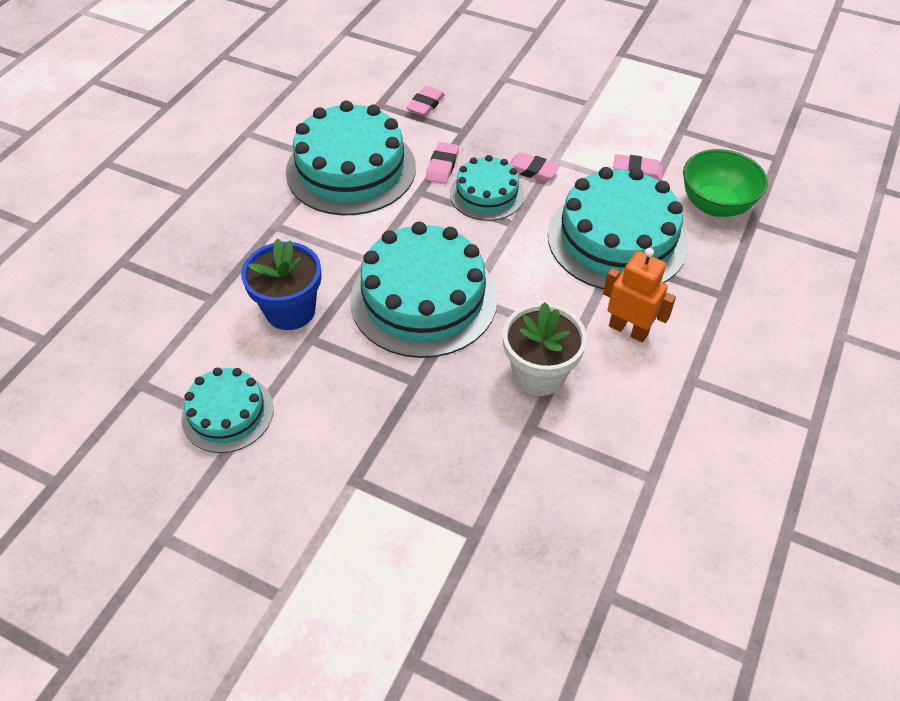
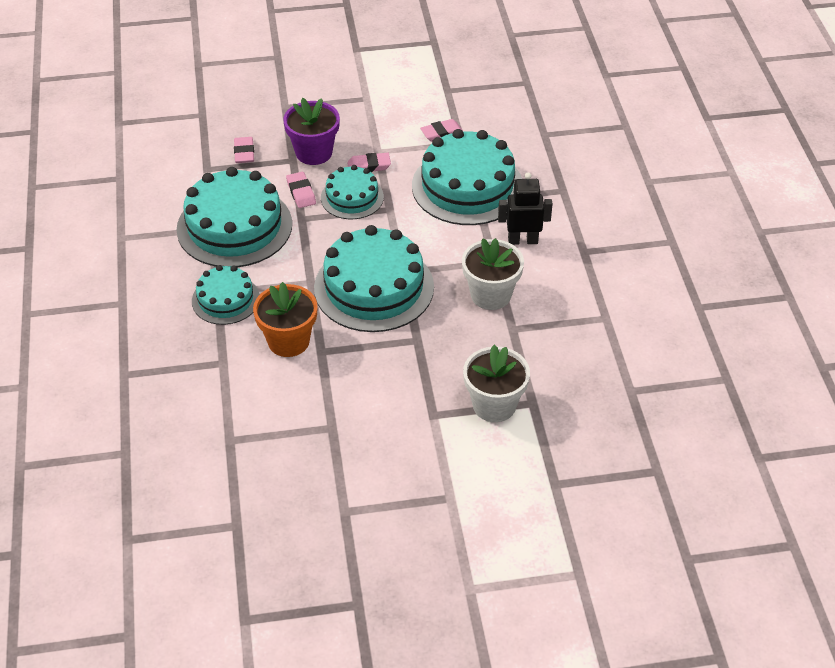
camera: 35 degrees left, 5 degrees down
turquoise cake [181,367,274,453] -> turquoise cake moved to [192,265,259,325]
blue flower pot [241,238,321,330] -> orange flower pot [253,282,318,357]
orange robot [603,248,676,342] -> black robot [498,172,552,245]
green bowl [683,149,768,217] -> none
none -> purple flower pot [283,98,340,165]
none -> white flower pot [463,345,530,422]

